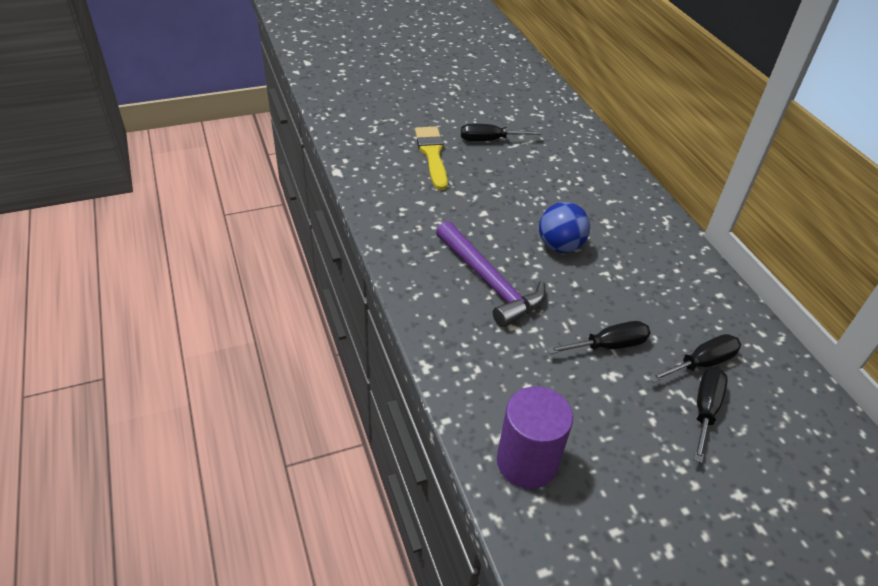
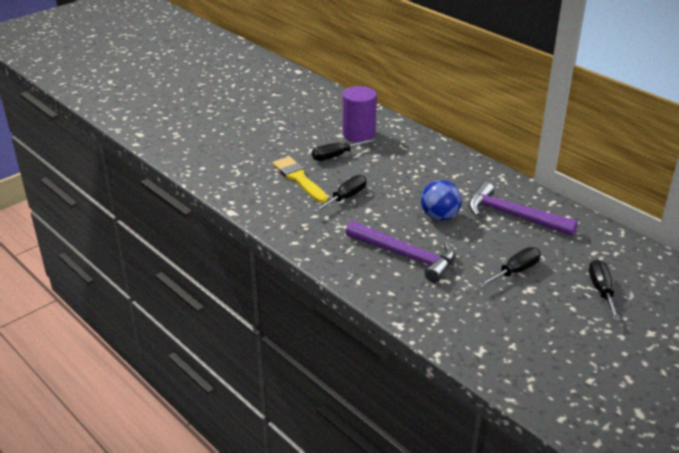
camera: 20 degrees left, 10 degrees down
purple cylinder [497,386,573,489] -> purple cylinder moved to [343,86,377,142]
black screwdriver [649,334,741,382] -> black screwdriver moved to [313,175,367,212]
none -> purple hammer [468,182,578,236]

